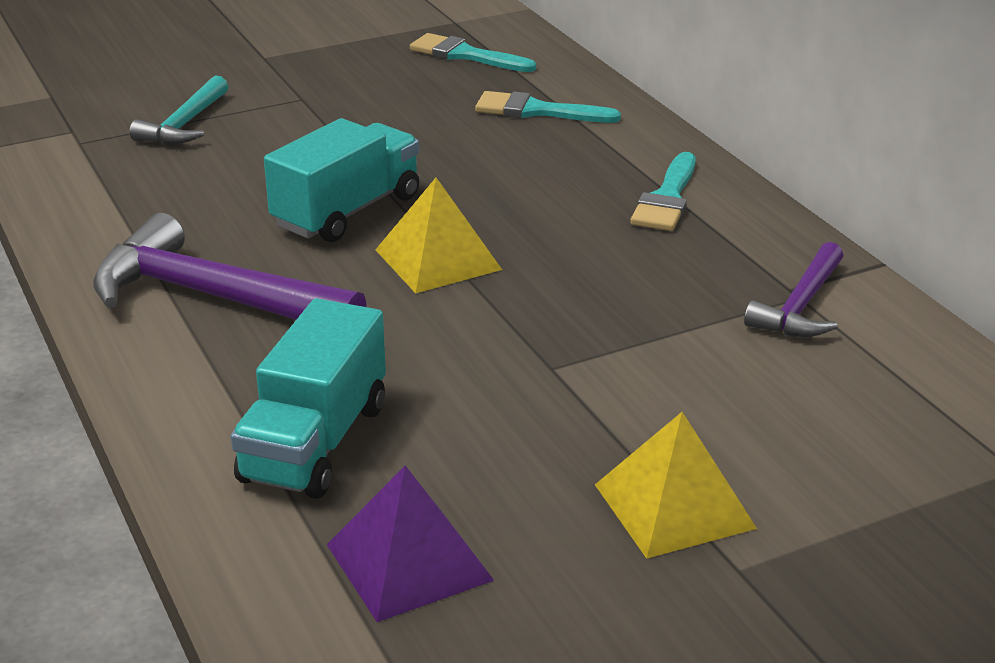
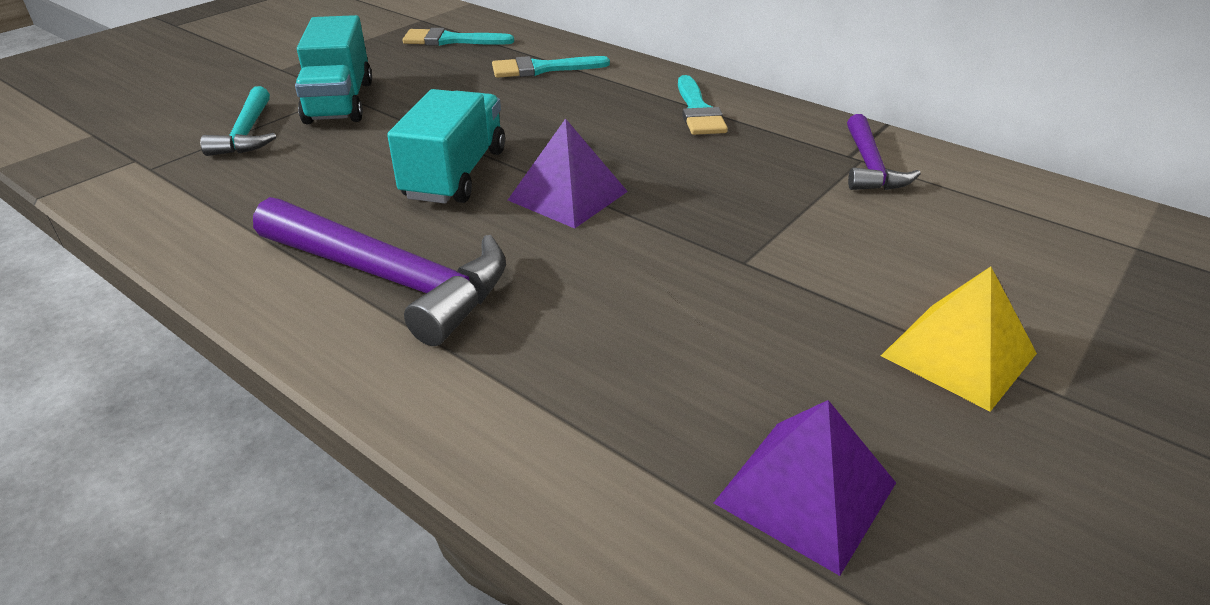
camera: 25 degrees left, 5 degrees up
purple hammer [93,213,367,320] -> purple hammer turned 150 degrees counterclockwise [253,197,506,346]
turquoise truck [231,298,386,499] -> turquoise truck moved to [295,15,372,124]
yellow pyramid [375,178,502,293] -> purple pyramid [508,118,628,229]

